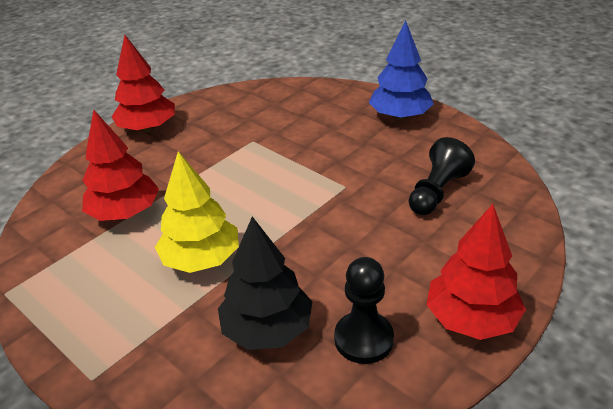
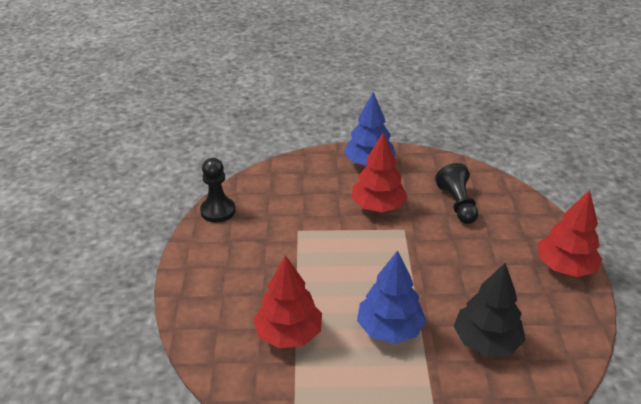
camera: 45 degrees left, 0 degrees up
red tree [112,35,175,132] -> red tree moved to [351,132,408,212]
yellow tree [155,151,239,273] -> blue tree [357,250,426,344]
black pawn [334,257,394,364] -> black pawn moved to [200,158,236,223]

